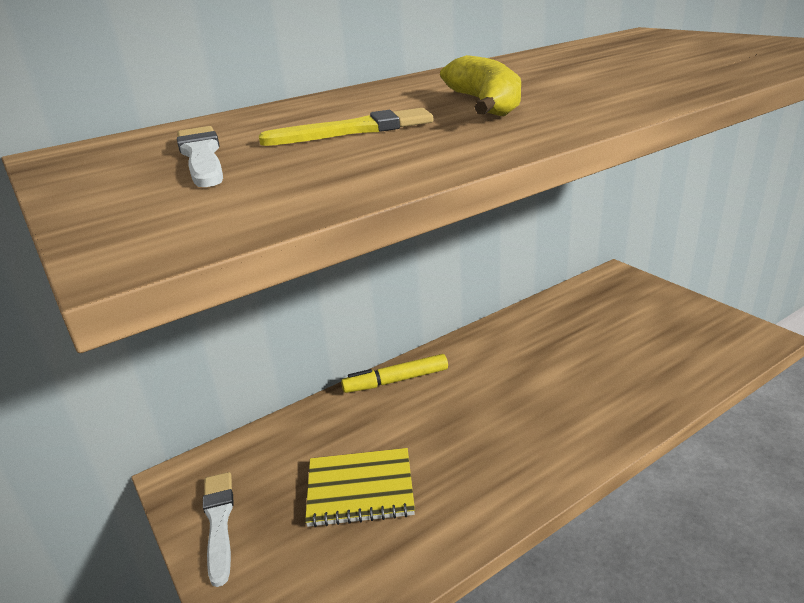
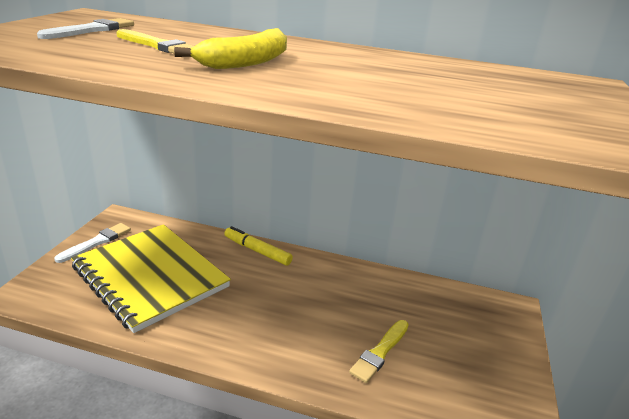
camera: 45 degrees right, 0 degrees up
yellow notebook [305,448,415,527] -> yellow notebook [71,224,231,333], size x1.89
none -> yellow brush [349,320,409,383]

